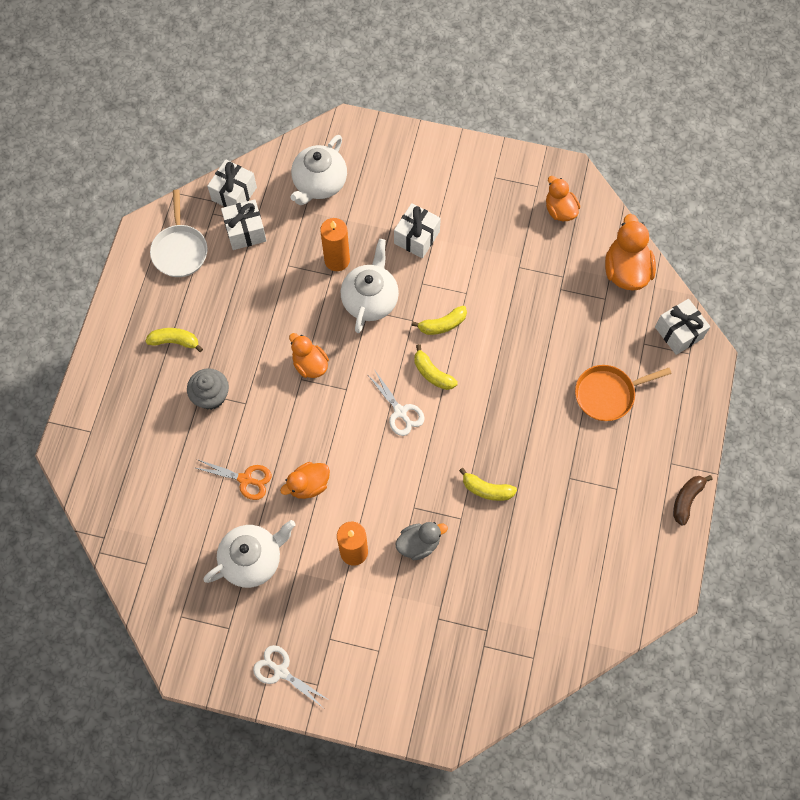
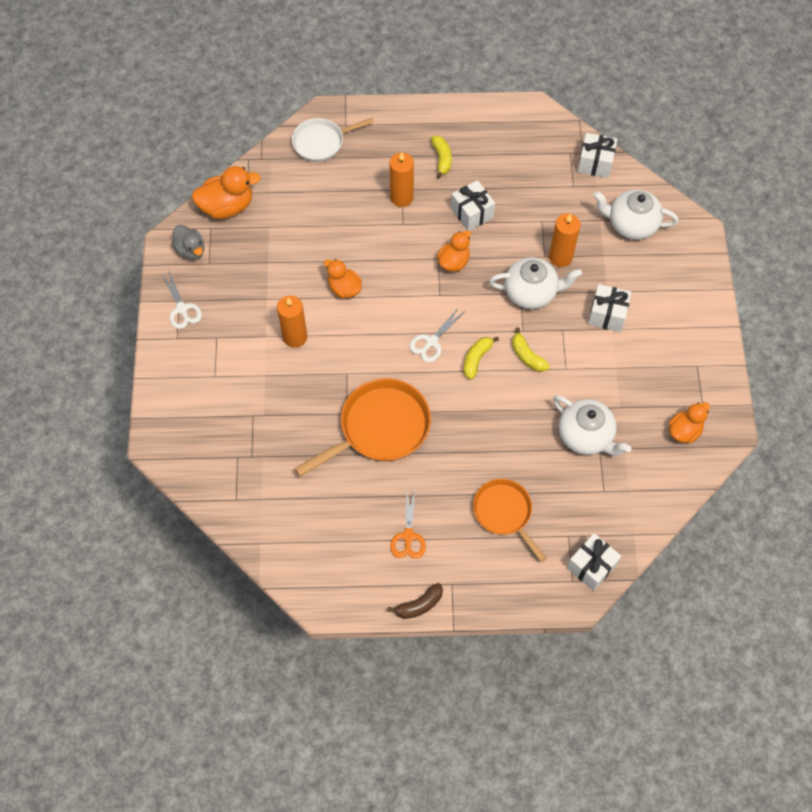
camera: 75 degrees right, 5 degrees down
white pan [150,190,208,277] -> white pan moved to [292,118,374,162]
grey cupcake [187,368,229,410] -> orange candle [390,152,414,207]
orange scissors [196,459,272,500] -> orange scissors moved to [390,488,426,559]
white teapot [203,520,296,588] -> white teapot moved to [553,395,632,456]
white gift [221,199,267,250] -> white gift moved to [451,180,495,231]
white scissors [253,645,328,707] -> white scissors turned 135 degrees clockwise [162,271,202,329]
grey duck [395,522,448,560] -> grey duck moved to [172,225,204,260]
yellow banana [459,468,517,501] -> orange pan [294,378,431,477]
orange duck [605,214,656,291] -> orange duck moved to [192,166,261,219]
brown banana [673,475,713,526] -> brown banana turned 135 degrees clockwise [387,583,443,619]

